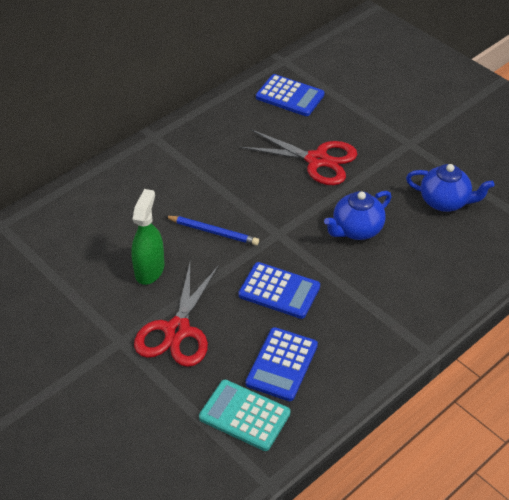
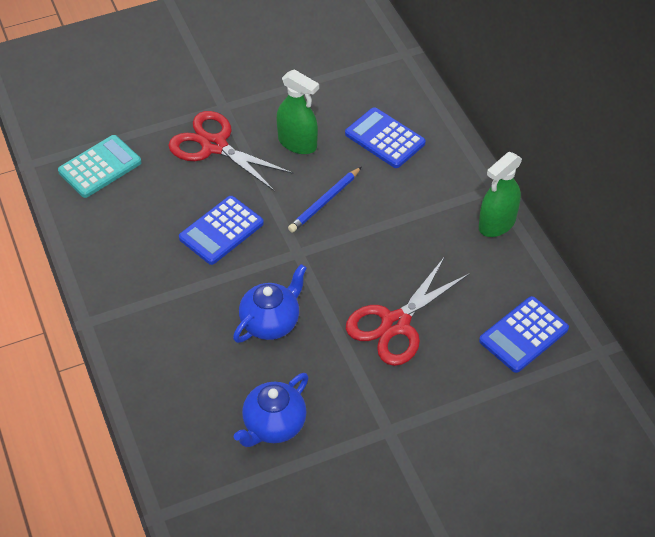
camera: 110 degrees right, 5 degrees up
blue calculator [246,327,318,401] -> blue calculator moved to [345,107,426,168]
blue teapot [324,191,392,240] -> blue teapot turned 60 degrees clockwise [233,264,307,343]
none -> green spray bottle [479,152,522,237]

